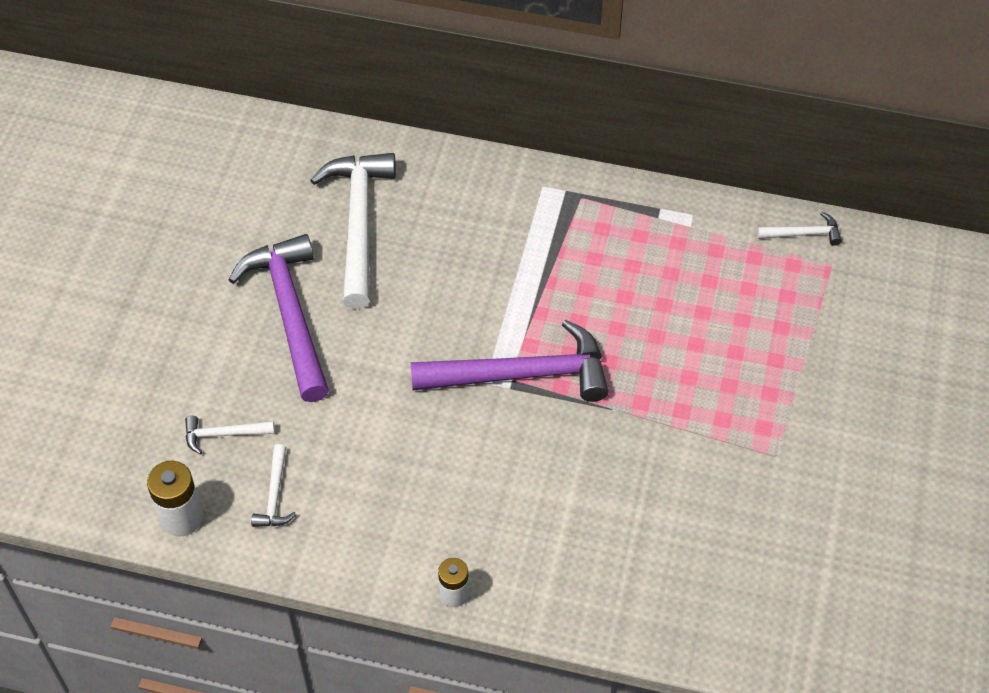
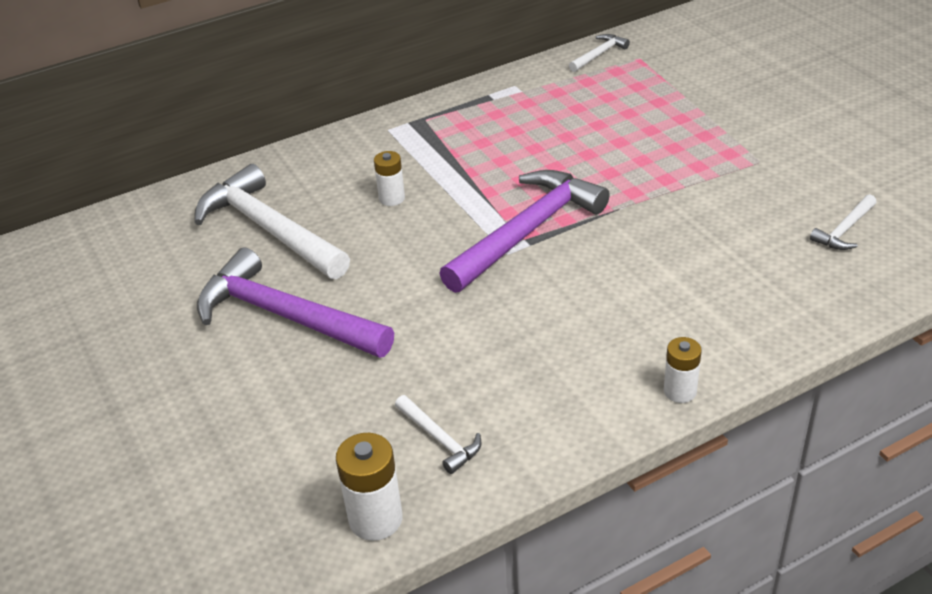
camera: 40 degrees left, 15 degrees down
white hammer [185,416,275,454] -> white hammer moved to [810,194,877,250]
none -> white battery [374,151,405,206]

